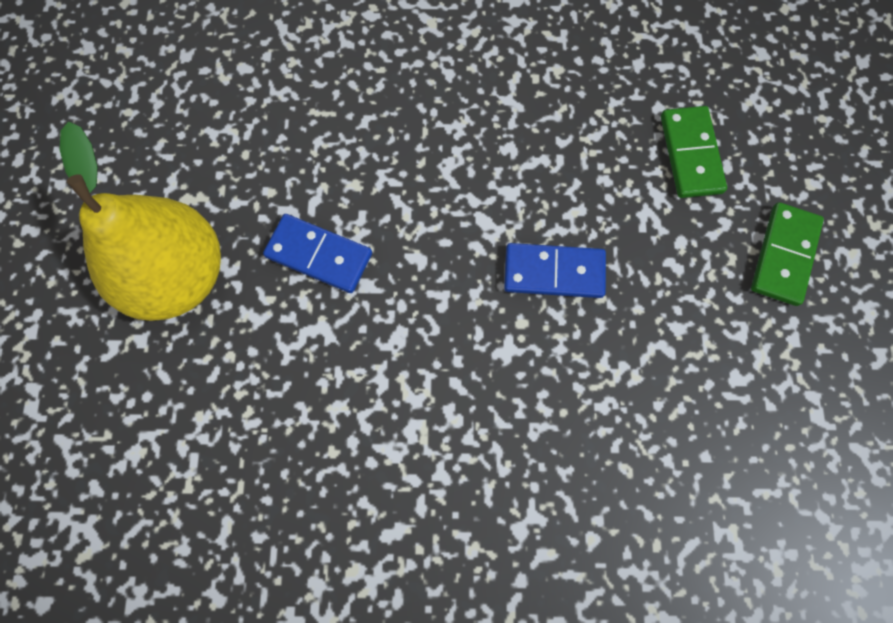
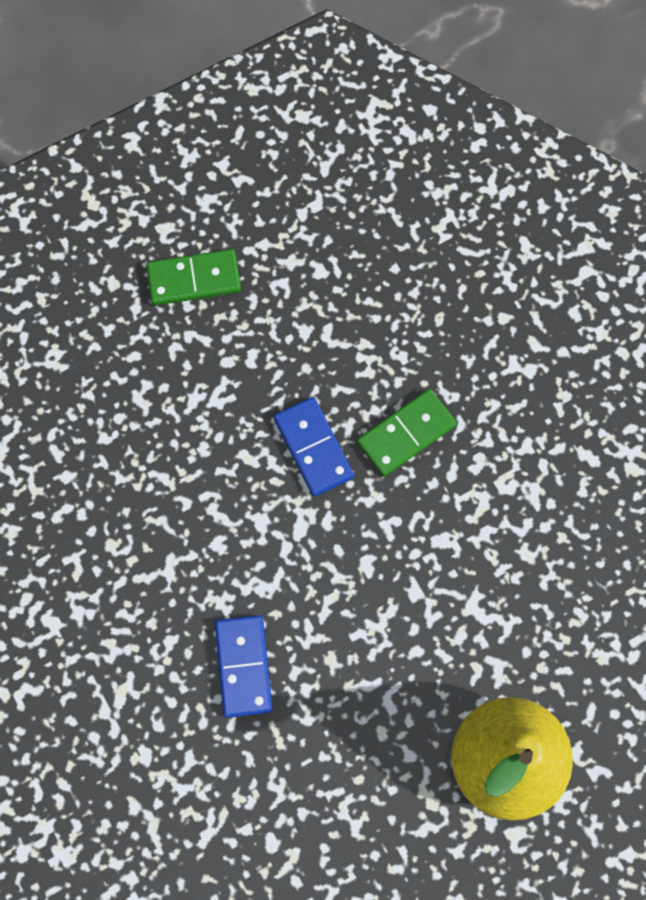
camera: 120 degrees left, 0 degrees up
blue domino [263,214,372,293] -> blue domino moved to [215,615,273,718]
green domino [661,106,727,198] -> green domino moved to [357,389,457,476]

